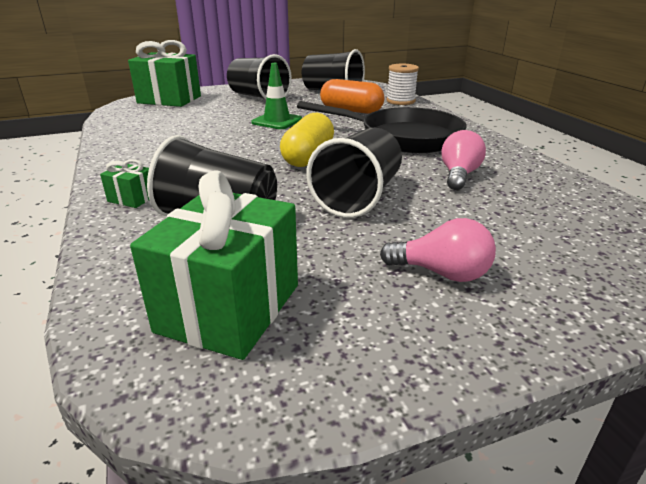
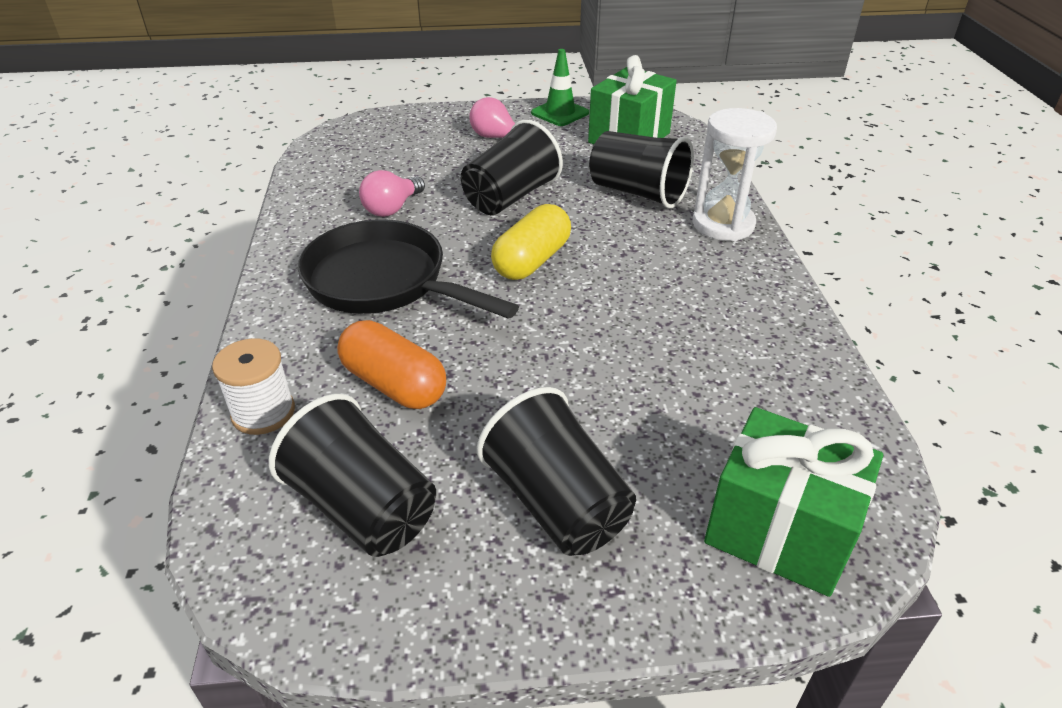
camera: 165 degrees left, 10 degrees up
green gift [100,159,149,208] -> white hourglass [692,108,777,241]
green traffic cone [251,63,302,129] -> green traffic cone moved to [531,49,589,126]

